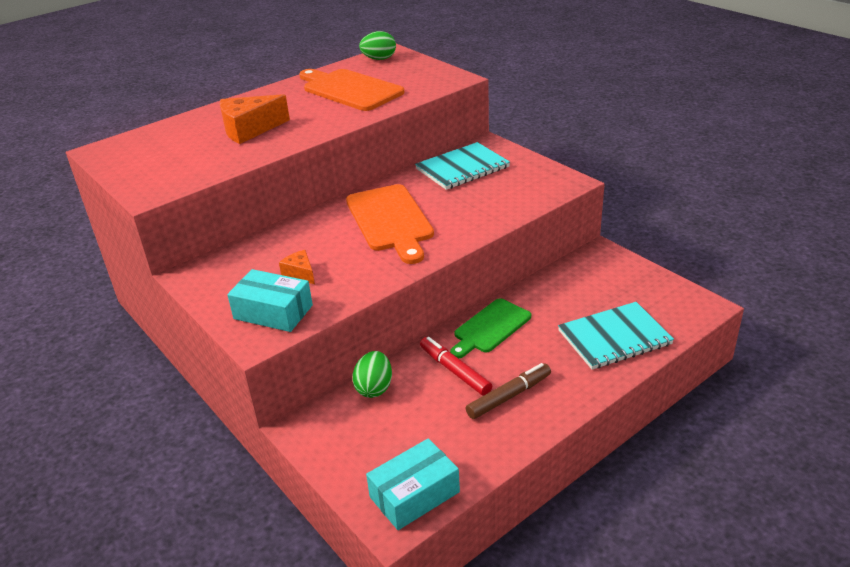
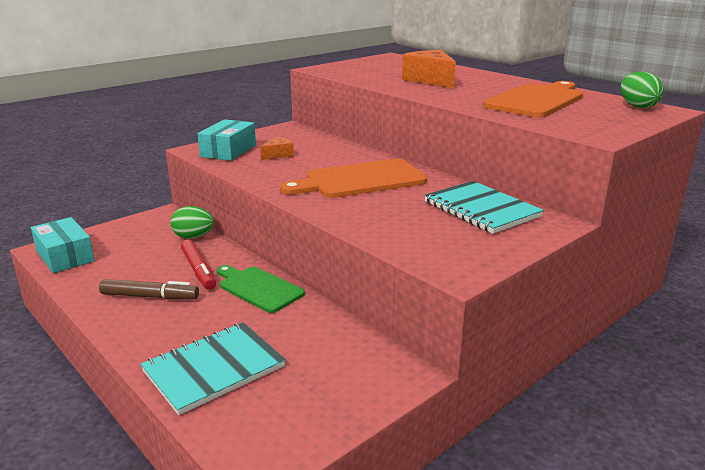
camera: 85 degrees right, 10 degrees down
red marker [420,337,492,396] -> red marker turned 105 degrees clockwise [181,239,216,290]
brown marker [466,363,551,419] -> brown marker turned 45 degrees counterclockwise [99,279,199,299]
turquoise notebook [558,302,674,370] -> turquoise notebook turned 75 degrees clockwise [141,322,286,415]

